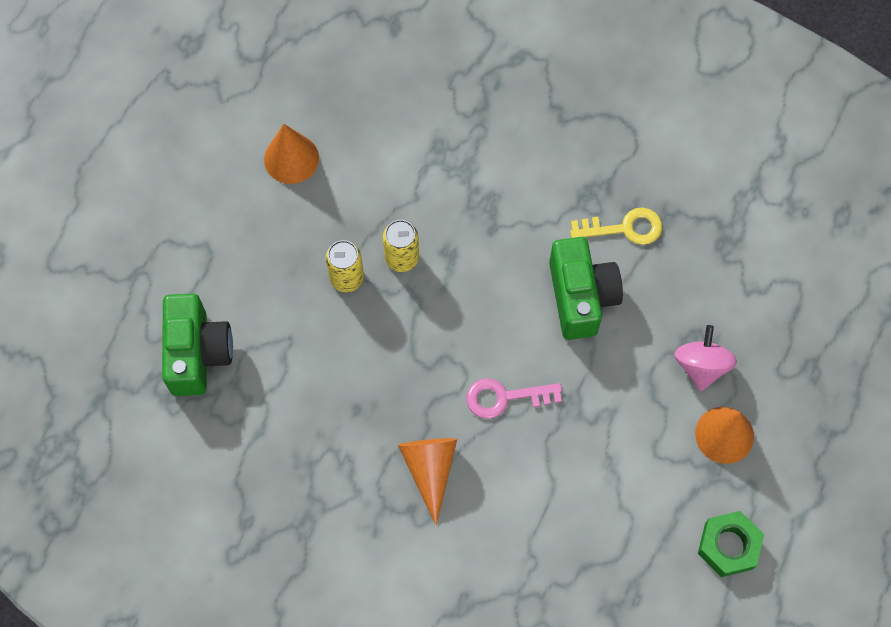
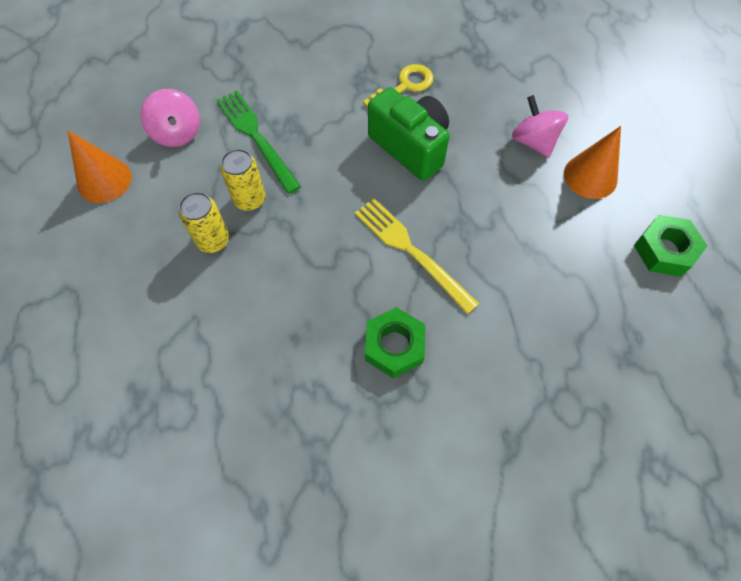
camera: 35 degrees left, 5 degrees down
green camera [162,293,233,396] -> none
orange cone [398,438,457,525] -> green nut [365,307,425,378]
pink key [467,378,562,419] -> yellow fork [355,198,479,314]
none -> pink spinning top [141,89,200,147]
none -> green fork [217,90,301,194]

